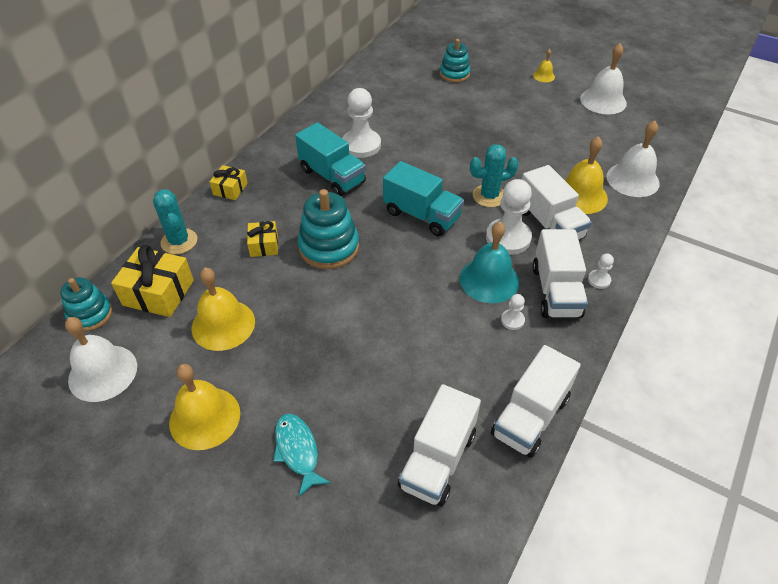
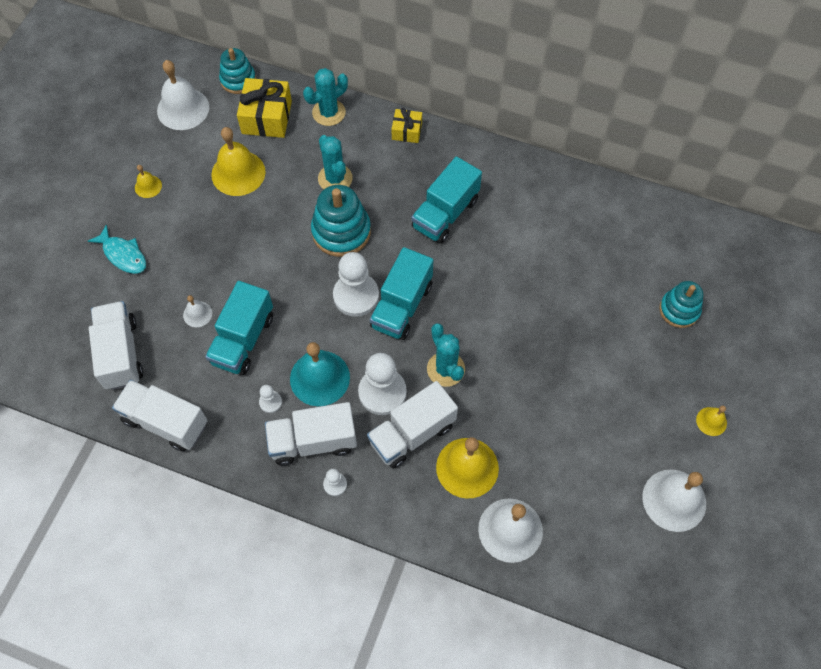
camera: 80 degrees right, 15 degrees up
yellow bell [169,364,240,450] -> yellow bell [135,165,162,198], size x0.50
yellow gift [247,221,278,257] -> turquoise cactus [318,135,353,189]
turquoise fish [273,414,331,497] -> turquoise fish turned 75 degrees clockwise [88,225,146,274]
white pawn [342,88,381,158] -> white pawn moved to [333,252,379,317]
white truck [398,384,481,506] -> white truck turned 60 degrees clockwise [89,301,143,390]
none -> white bell [183,295,212,327]
none -> turquoise truck [205,281,273,375]

